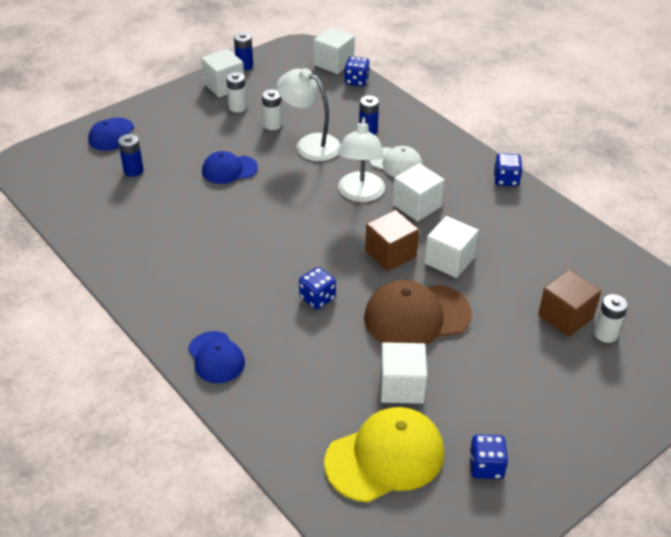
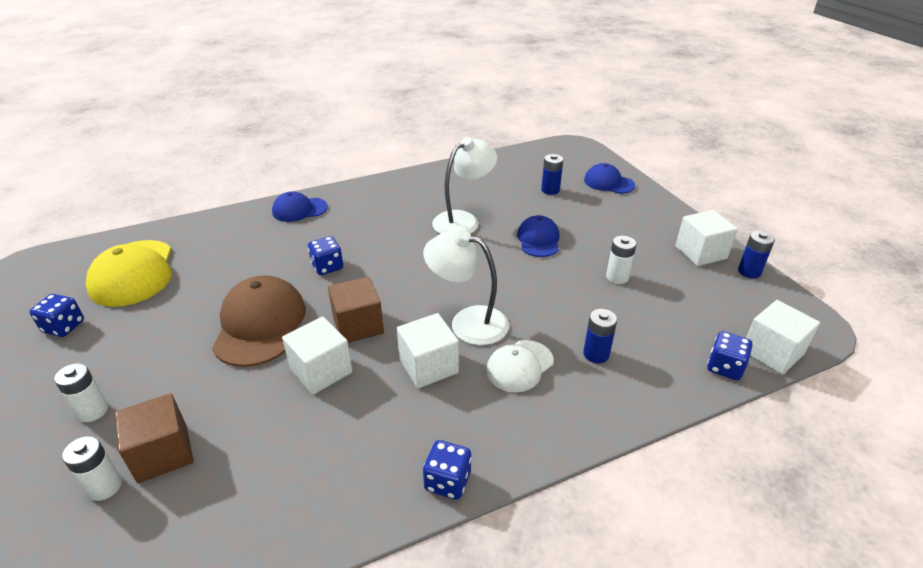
camera: 105 degrees right, 5 degrees down
white battery [226,72,247,112] -> white battery moved to [54,363,108,422]
white lamp [277,68,341,161] -> white lamp moved to [432,137,497,234]
white cube [380,342,427,404] -> none

